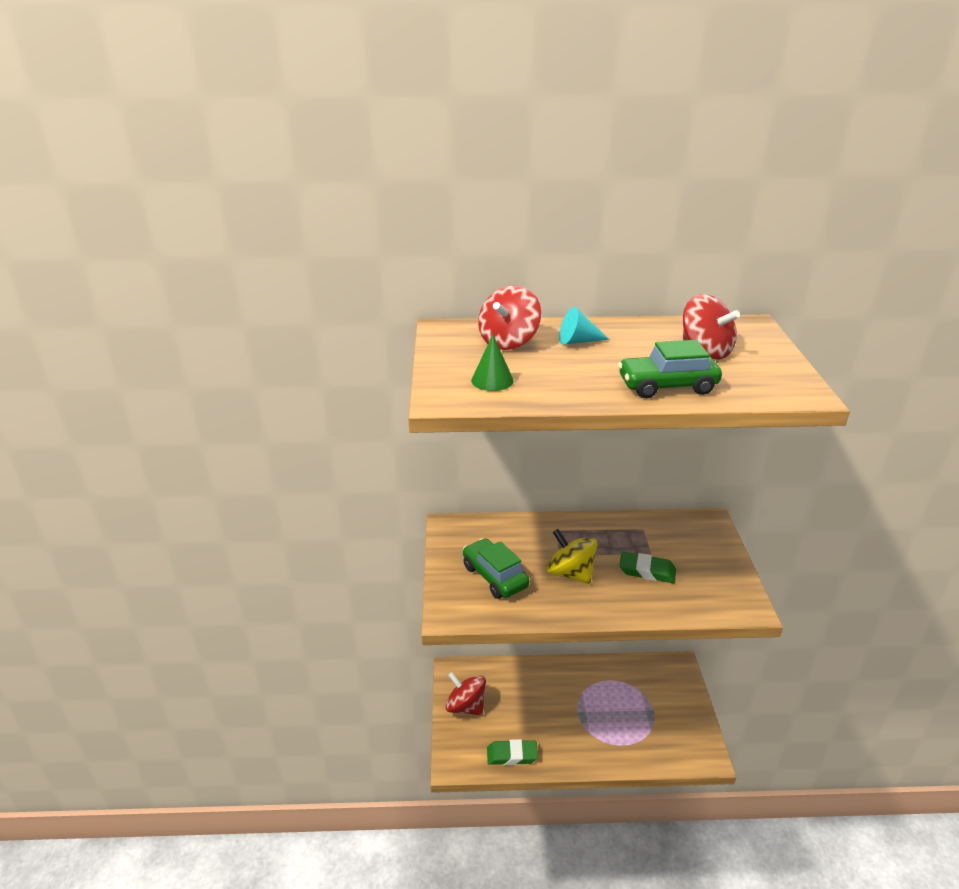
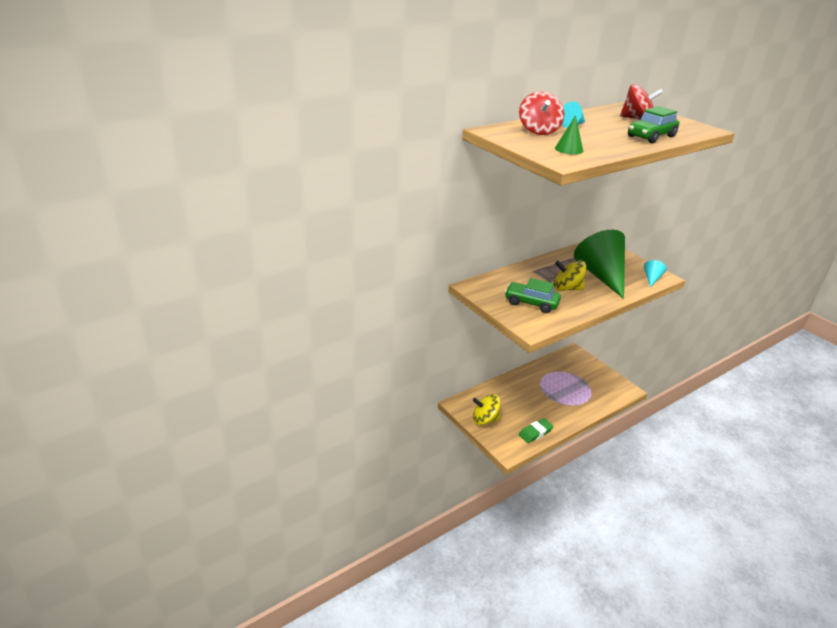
camera: 35 degrees left, 0 degrees up
red spinning top [445,672,486,716] -> yellow spinning top [473,394,501,425]
green eraser [619,552,676,583] -> green cone [574,230,625,299]
none -> turquoise cone [644,260,667,287]

